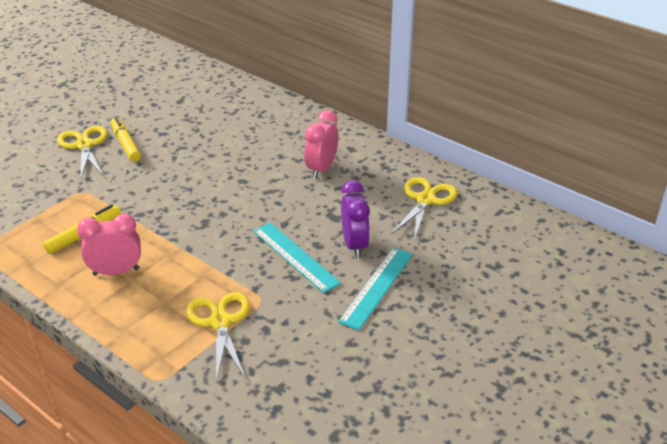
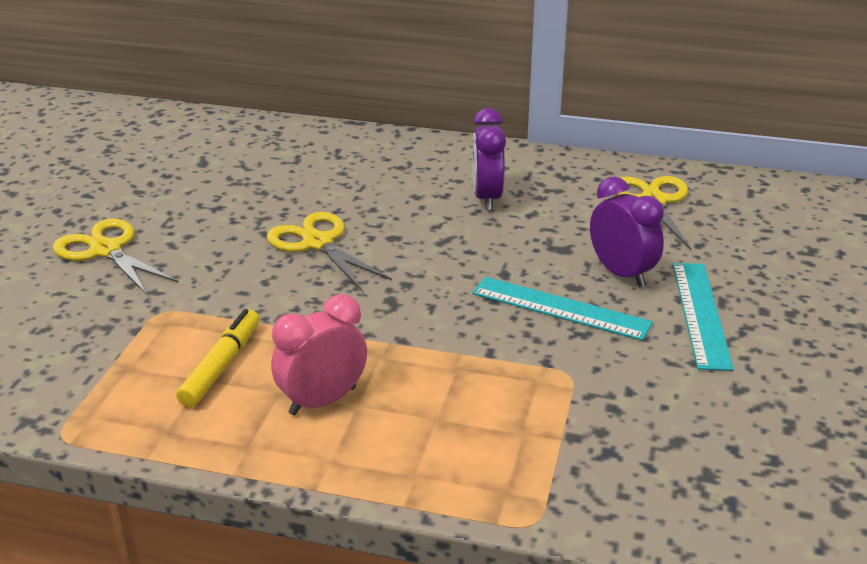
camera: 25 degrees left, 5 degrees down
yellow marker [111,117,141,162] -> none
yellow scissors [186,292,250,381] -> yellow scissors moved to [267,212,392,291]
pink clock [304,110,339,178] -> purple clock [473,108,506,211]

